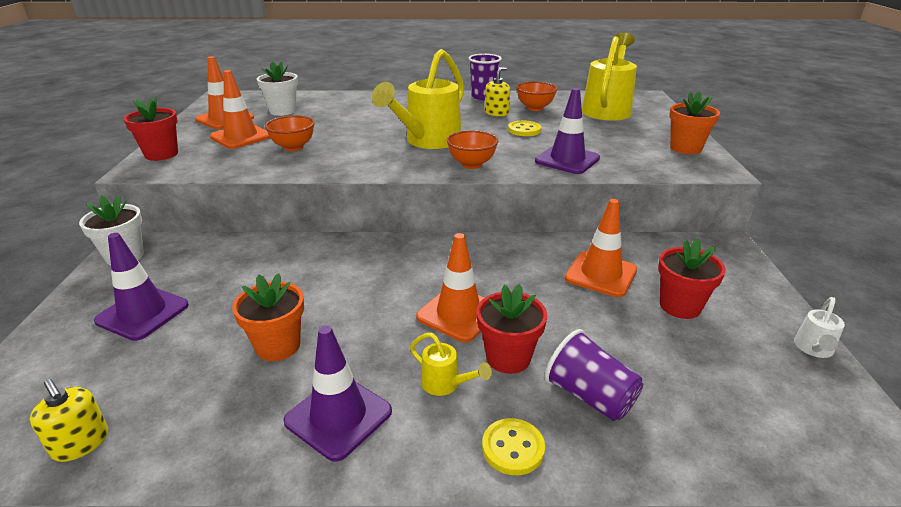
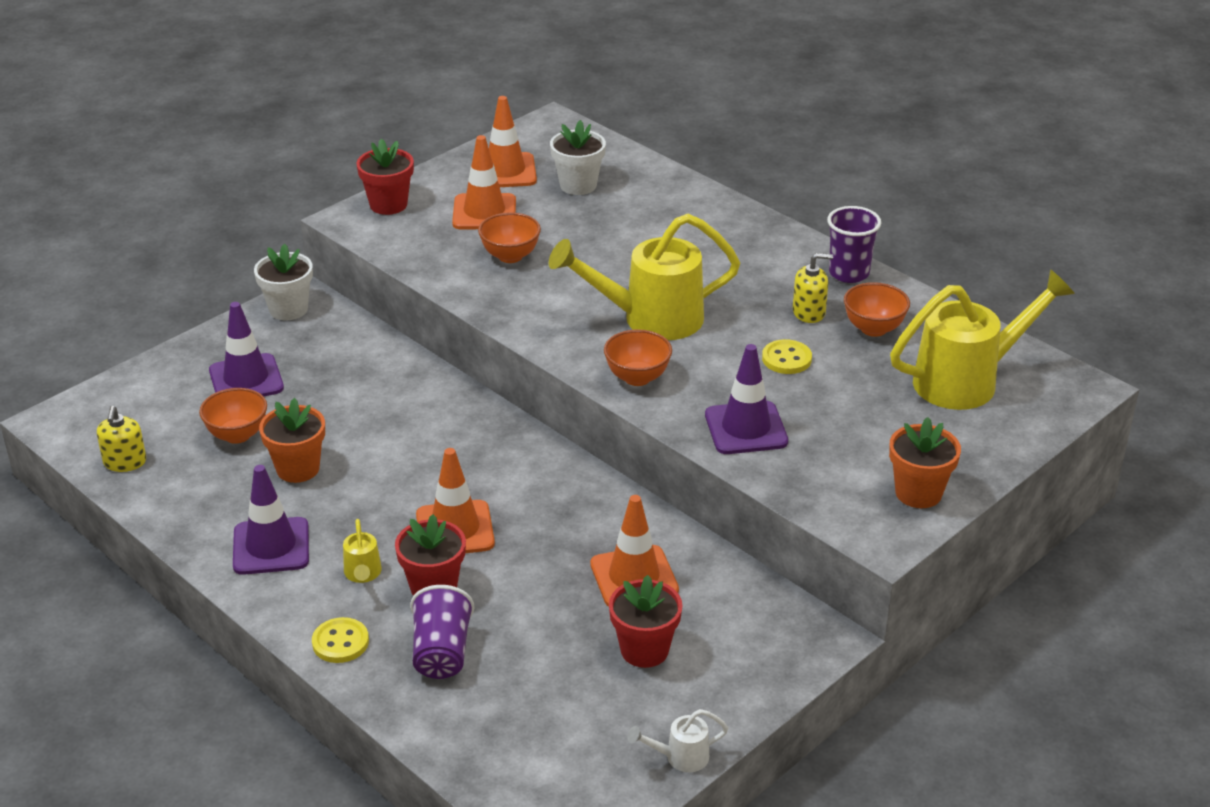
camera: 45 degrees right, 5 degrees up
none -> orange bowl [199,388,267,444]

